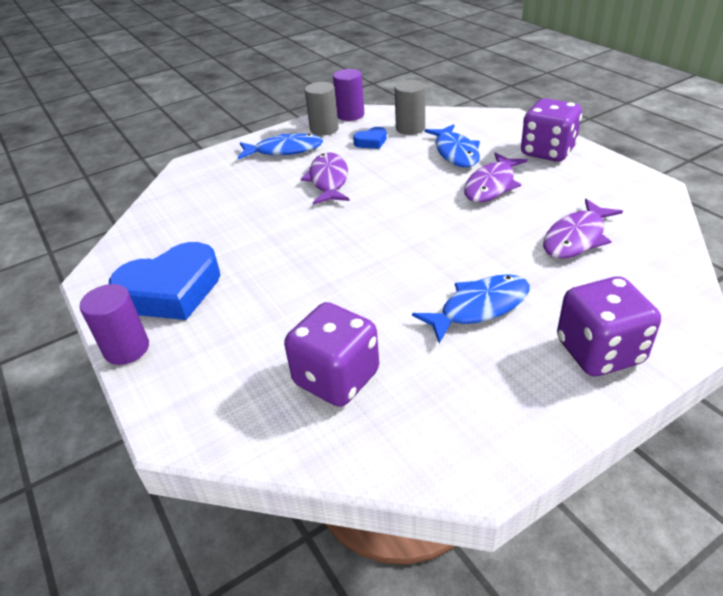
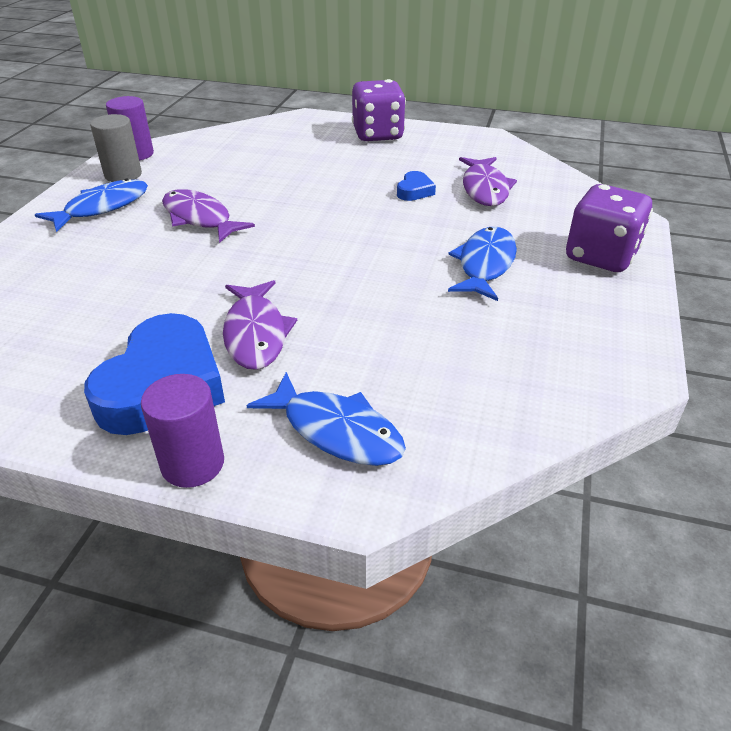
camera: 45 degrees left, 0 degrees up
purple dice [284,302,379,407] -> none
blue heart [353,127,387,149] -> blue heart moved to [397,171,436,201]
grey cylinder [394,80,425,135] -> none
blue fish [425,124,480,167] -> blue fish moved to [247,372,406,466]
purple fish [464,153,528,203] -> purple fish moved to [223,280,297,370]

